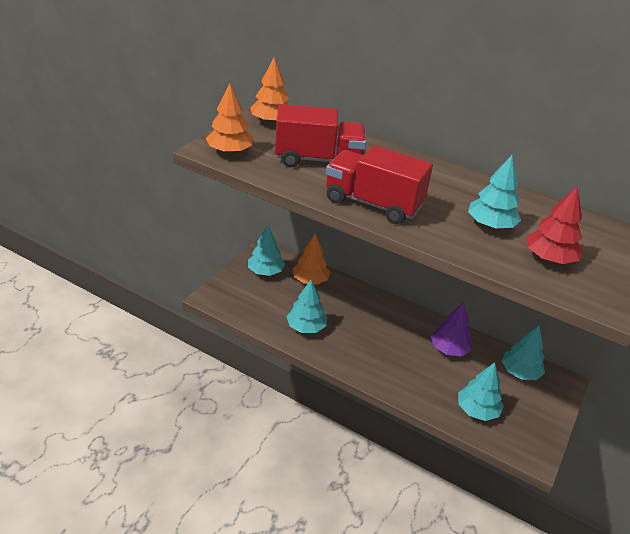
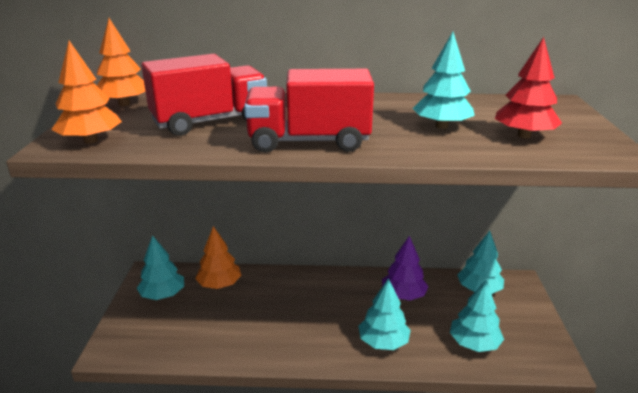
camera: 25 degrees left, 10 degrees down
turquoise tree [286,280,327,333] -> turquoise tree moved to [358,278,411,350]

